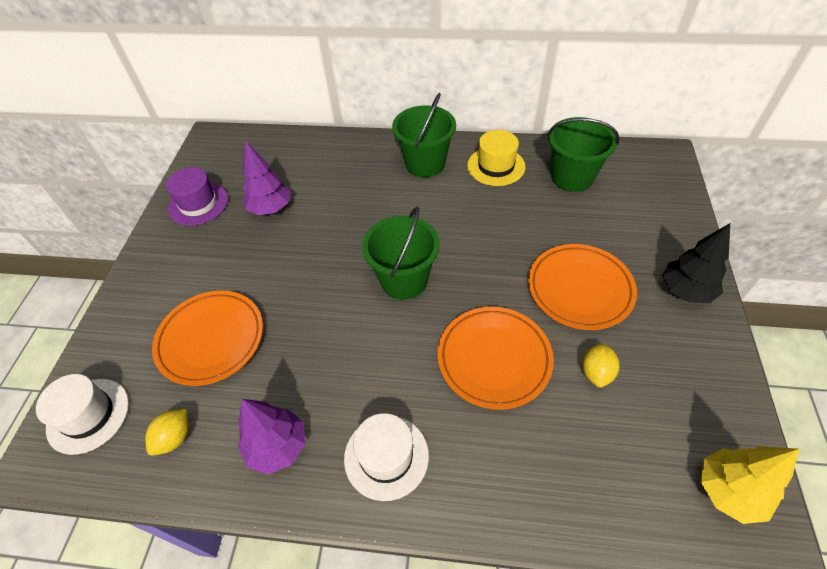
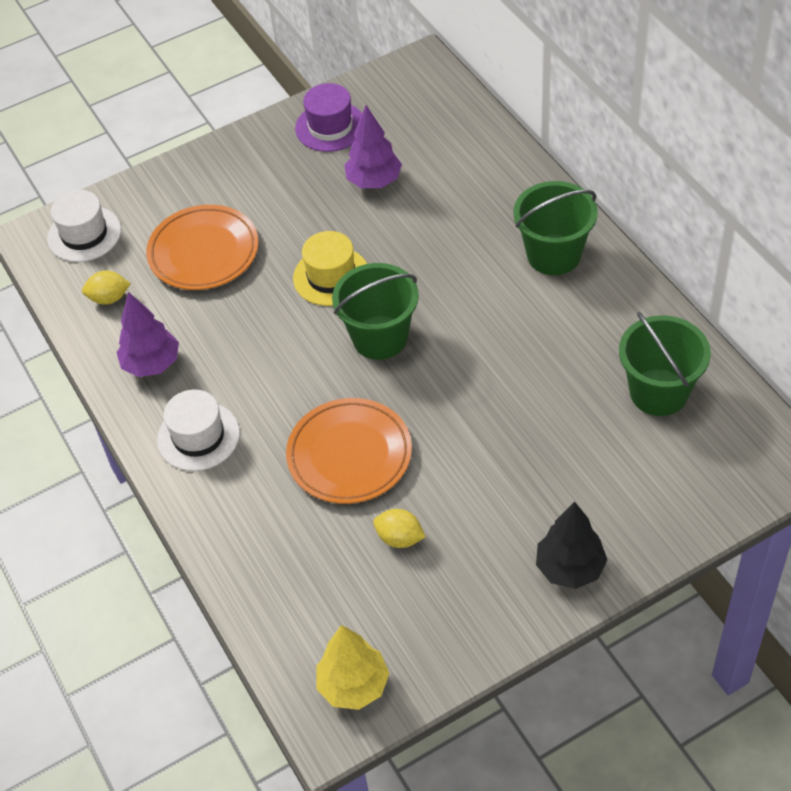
camera: 55 degrees right, 0 degrees up
yellow hat [467,130,525,186] -> yellow hat moved to [293,231,367,306]
orange plate [528,244,637,330] -> none
yellow lemon [582,343,619,388] -> yellow lemon turned 45 degrees clockwise [373,509,426,548]

